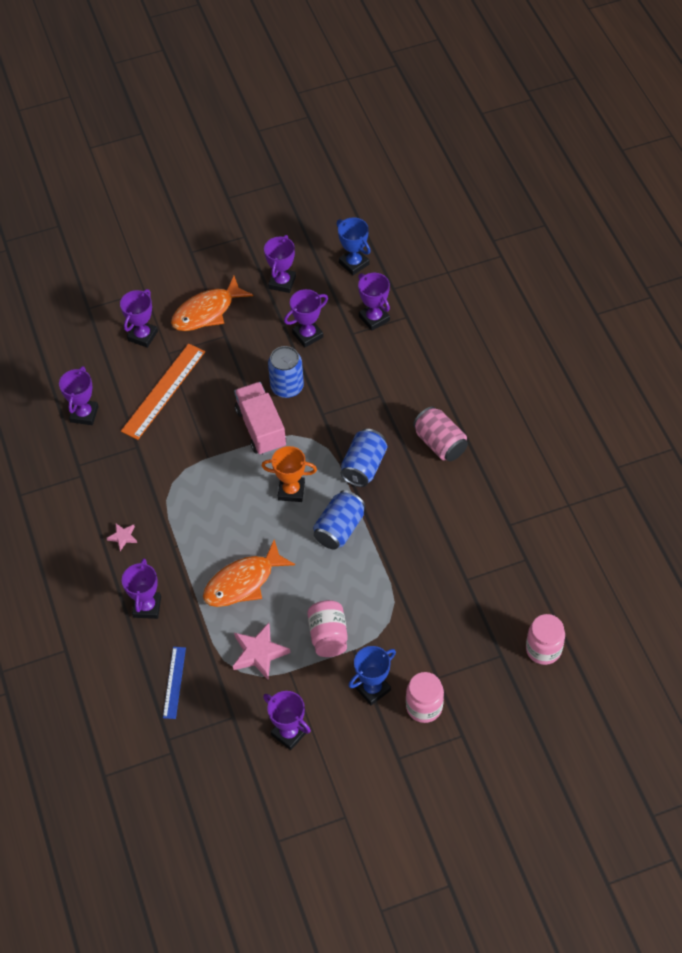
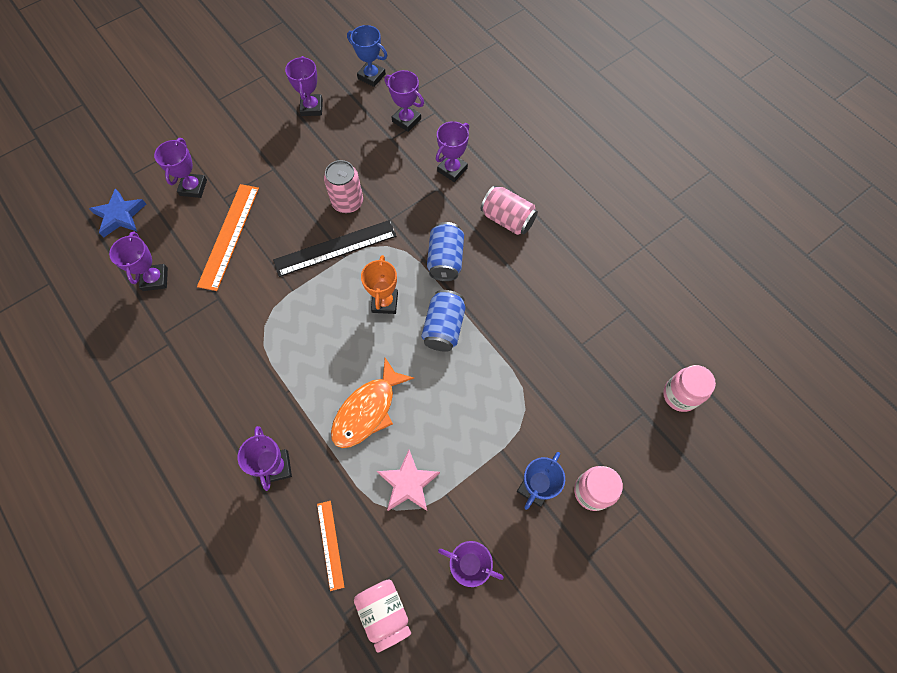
camera: 20 degrees left, 10 degrees up
pink star [107,523,137,551] -> none
blue ruler [163,647,186,719] -> orange ruler [317,501,344,591]
orange fish [171,276,253,331] -> none
pink truck [234,382,286,455] -> black ruler [273,220,396,277]
orange trophy [262,446,317,502] -> orange trophy turned 75 degrees counterclockwise [361,255,398,314]
blue can [268,346,304,398] -> pink can [324,160,363,213]
purple trophy [284,289,328,347] -> purple trophy moved to [436,121,469,182]
pink jar [307,600,348,657] -> pink jar moved to [354,579,411,653]
none -> blue star [89,188,146,237]

